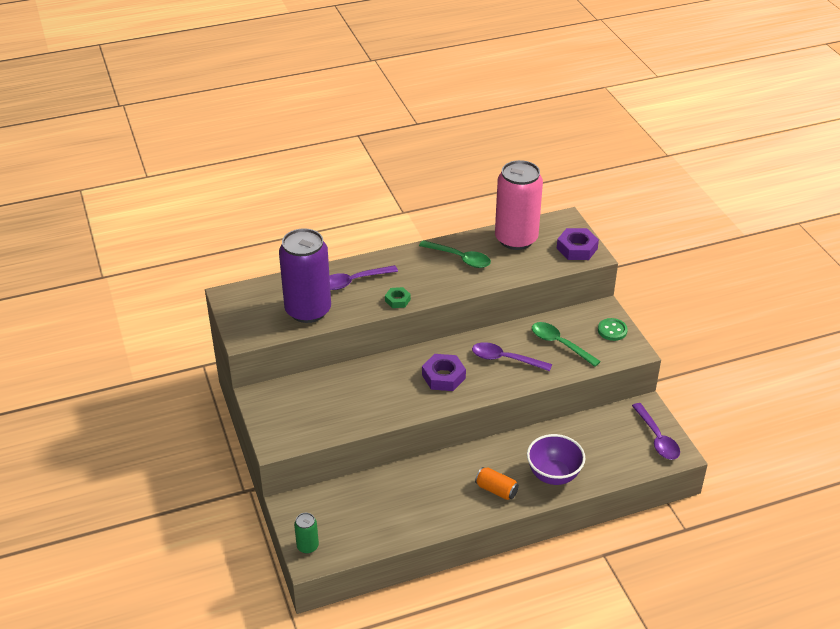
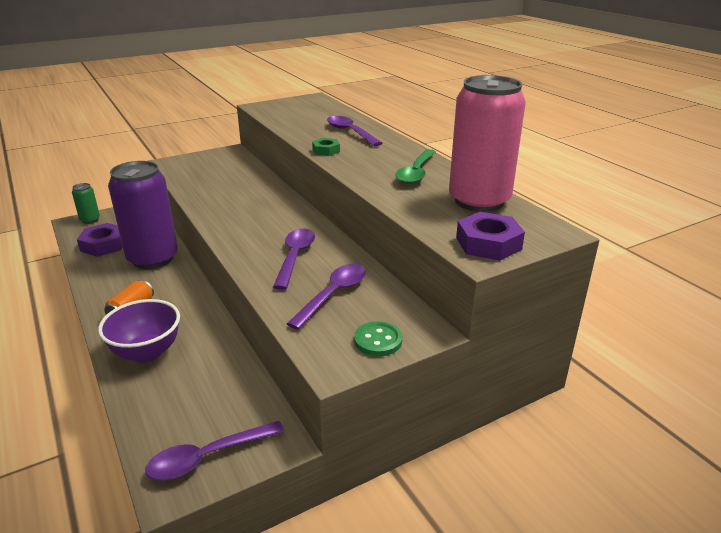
camera: 80 degrees right, 10 degrees down
purple can [279,228,331,323] -> purple can moved to [108,161,178,269]
purple nut [422,354,466,391] -> purple nut moved to [77,223,123,257]
green spoon [532,322,601,367] -> purple spoon [287,264,366,330]

